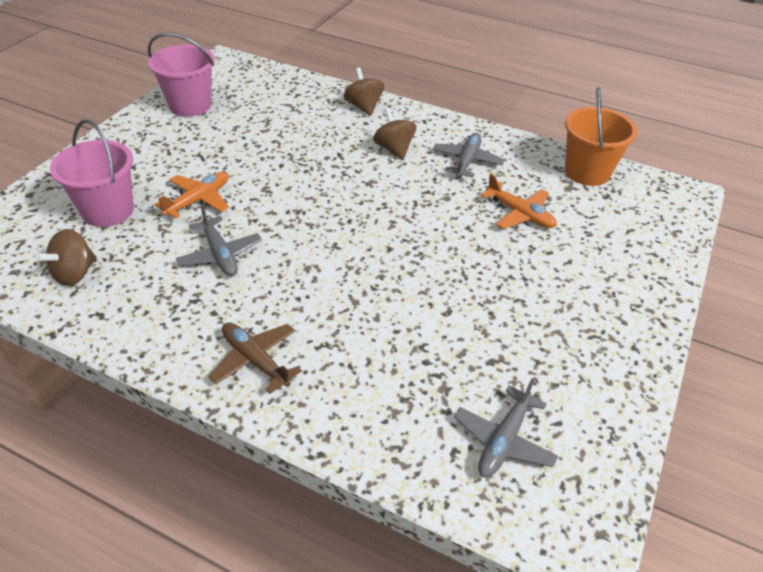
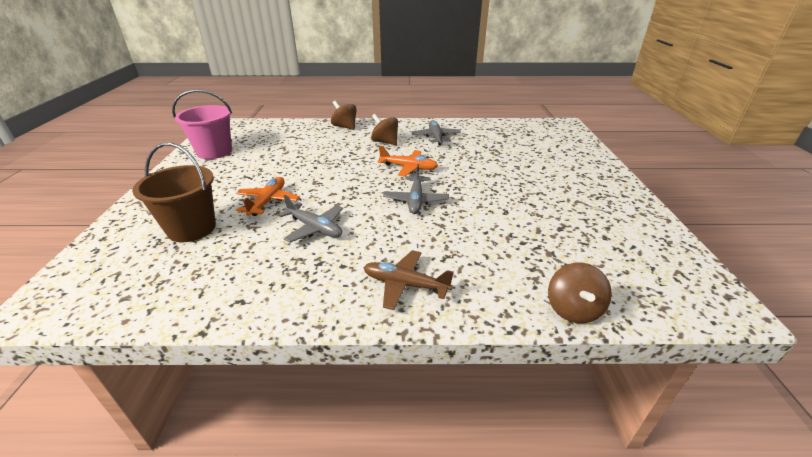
camera: 25 degrees left, 10 degrees down
brown spinning top [35,229,97,286] -> brown spinning top moved to [548,262,612,323]
pink bucket [50,120,134,227] -> brown bucket [132,143,216,242]
grey plane [454,378,558,478] -> grey plane moved to [383,164,449,214]
orange plane [481,173,557,229] -> orange plane moved to [378,146,438,177]
orange bucket [565,87,638,186] -> none

